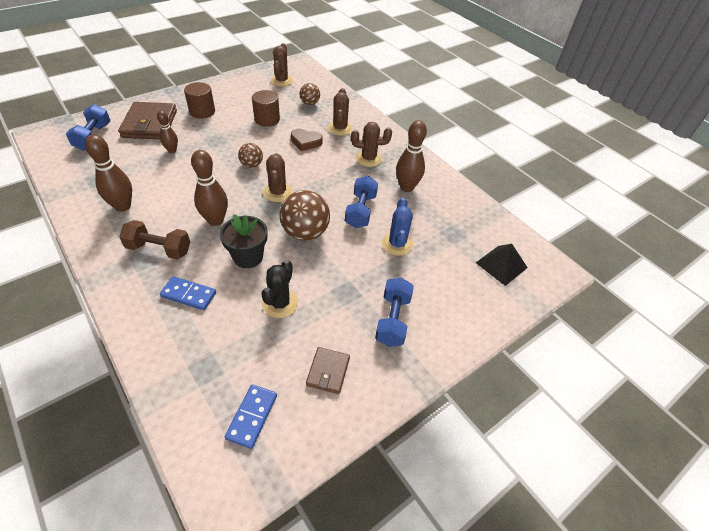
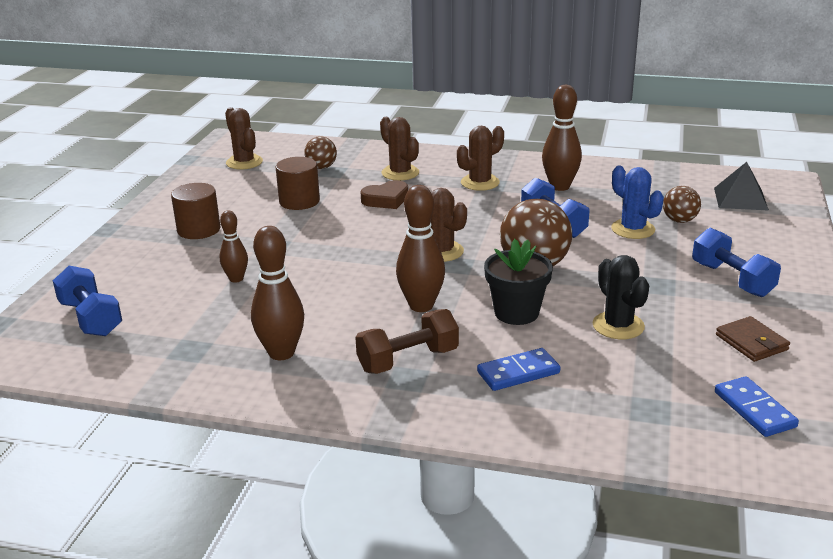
camera: 35 degrees left, 20 degrees down
brown wallet [118,102,177,139] -> none
brown ball [238,143,263,168] -> brown ball moved to [663,186,701,223]

